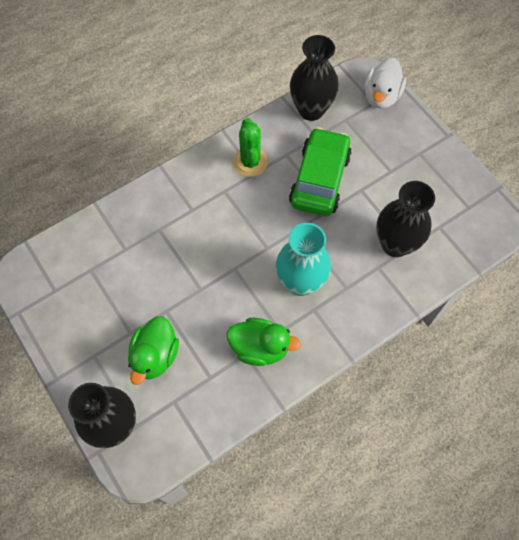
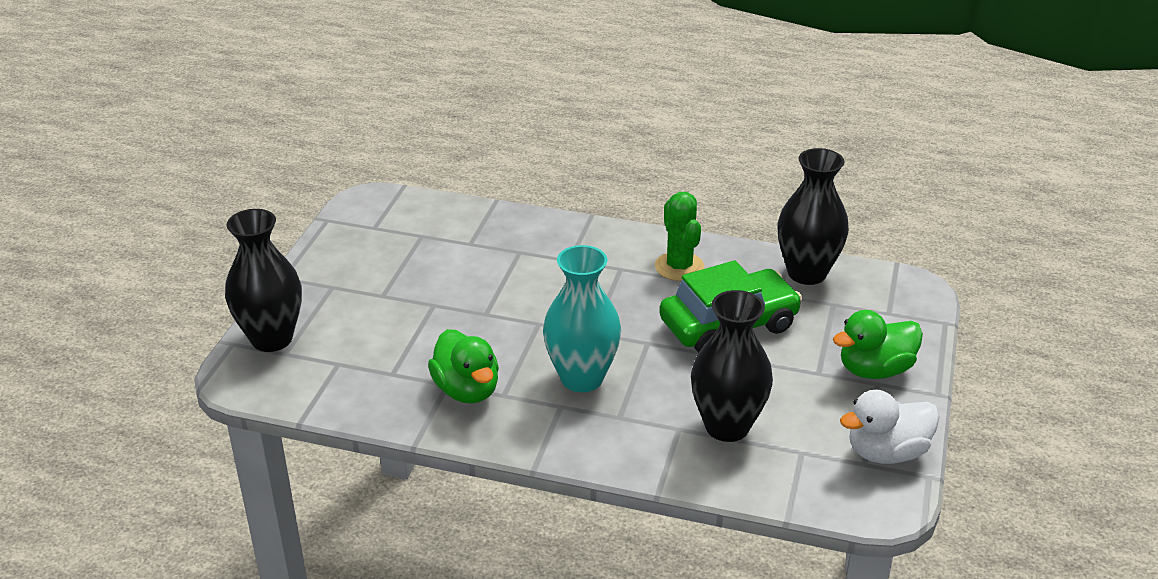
camera: 50 degrees right, 30 degrees down
green duck [128,316,179,385] -> green duck moved to [833,310,923,379]
green cactus [233,118,268,177] -> green cactus turned 60 degrees counterclockwise [655,192,704,281]
white duck [364,58,406,109] -> white duck moved to [840,390,940,464]

